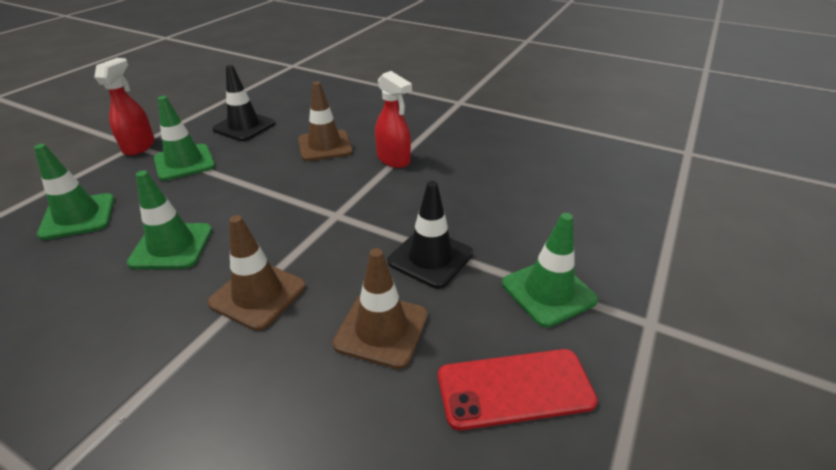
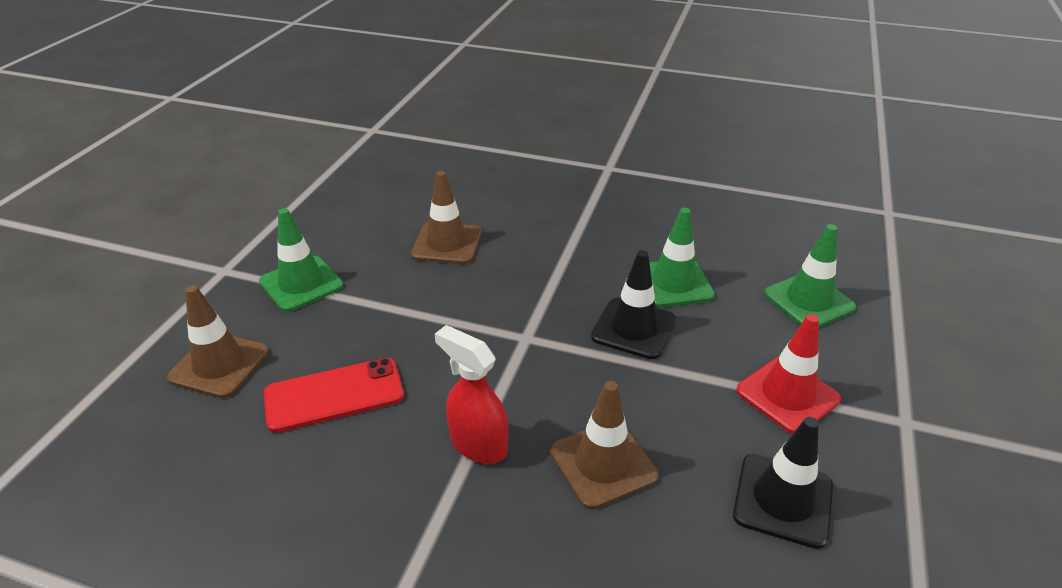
camera: 170 degrees right, 0 degrees up
red spray bottle [94,58,155,156] -> none
green traffic cone [154,96,215,181] -> red traffic cone [736,314,841,434]
brown traffic cone [207,215,306,331] -> brown traffic cone moved to [167,285,269,398]
black traffic cone [387,181,473,289] -> black traffic cone moved to [591,250,676,359]
red phone [438,349,598,430] -> red phone moved to [264,358,404,433]

